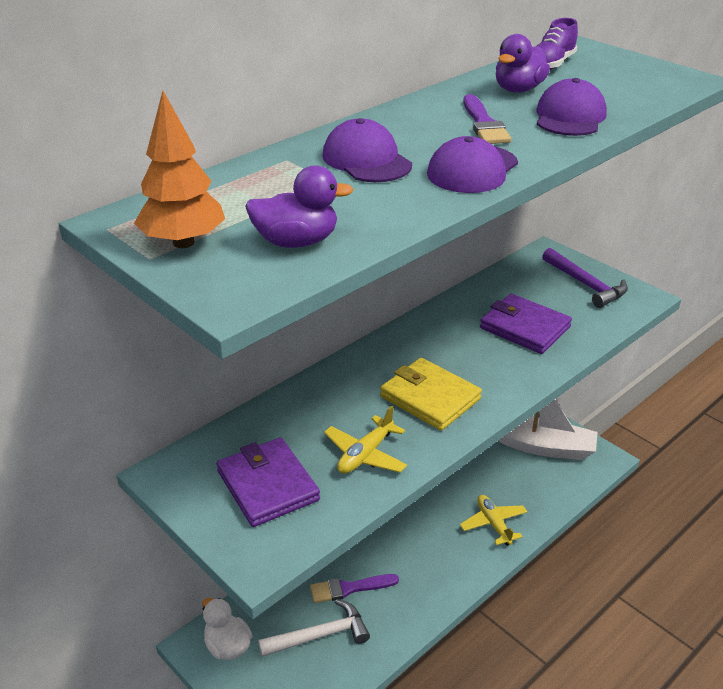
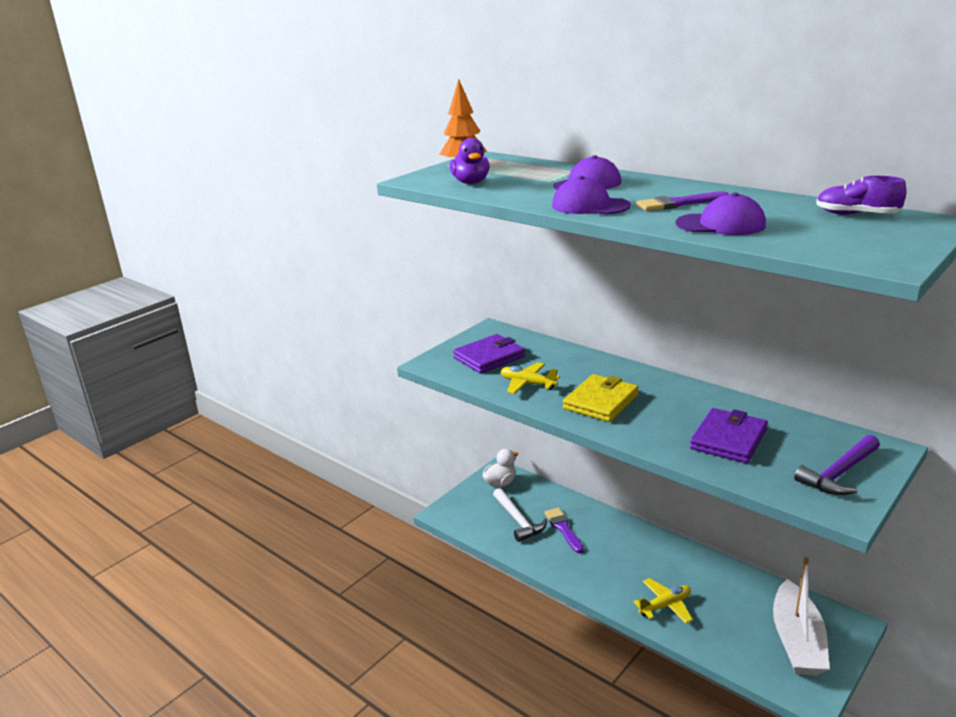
camera: 85 degrees right, 10 degrees down
purple duck [496,34,550,93] -> none

